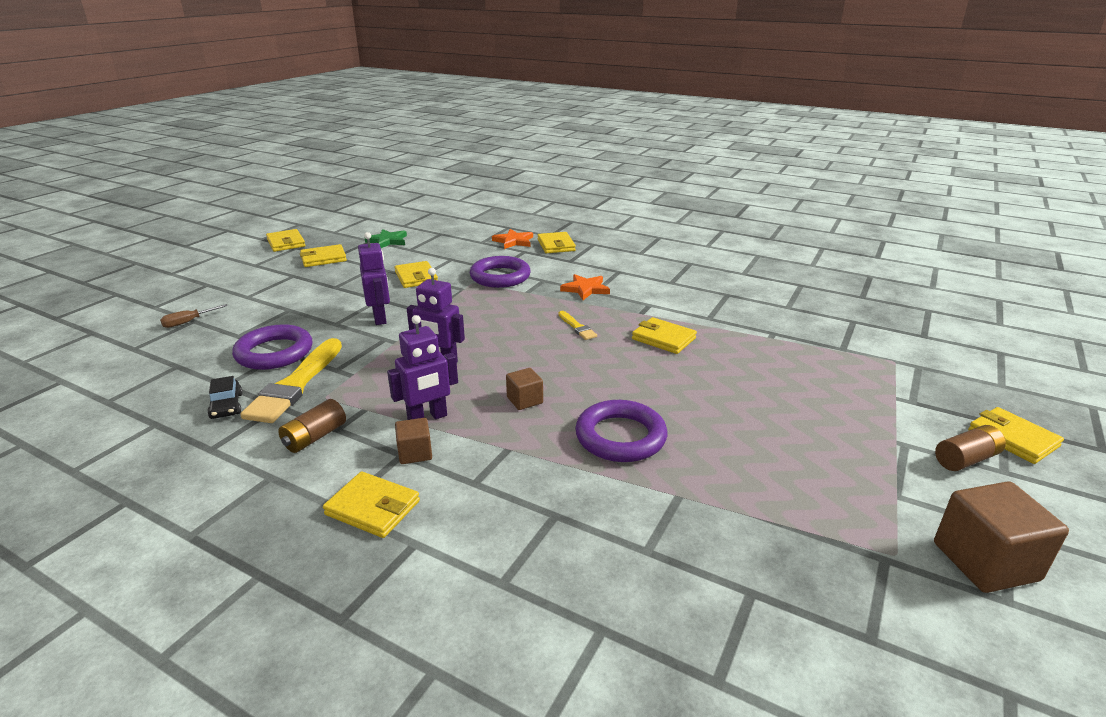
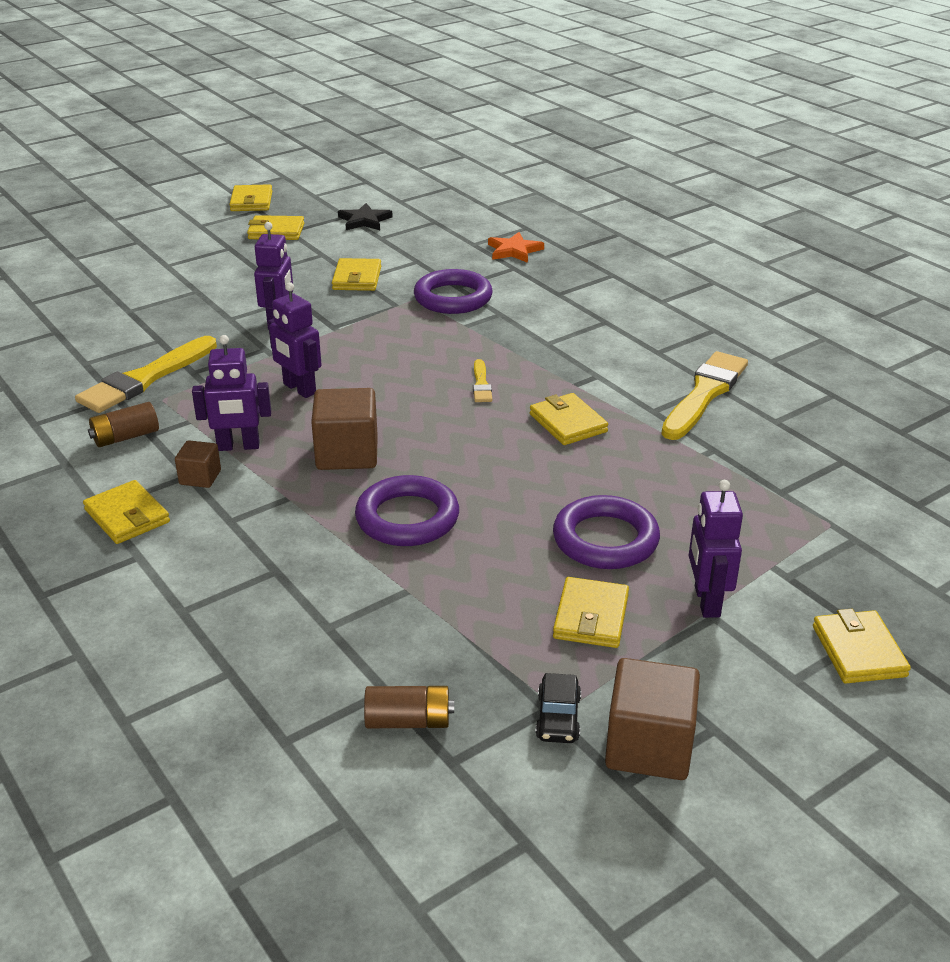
camera: 25 degrees right, 5 degrees up
brown screwdriver [160,304,228,328] -> none
black car [207,376,243,419] -> black car moved to [535,673,581,743]
purple ring [232,324,312,370] -> purple ring moved to [553,495,660,569]
green star [365,229,407,248] -> black star [338,203,393,230]
brown cube [506,368,543,410] -> brown cube [311,388,378,470], size x1.85
yellow wallet [537,232,576,253] -> yellow wallet moved to [553,577,629,648]
orange star [560,274,610,300] -> none
brown battery [935,425,1006,471] -> brown battery moved to [364,686,454,728]
none -> yellow brush [661,351,748,440]
none -> purple robot [689,480,743,618]

